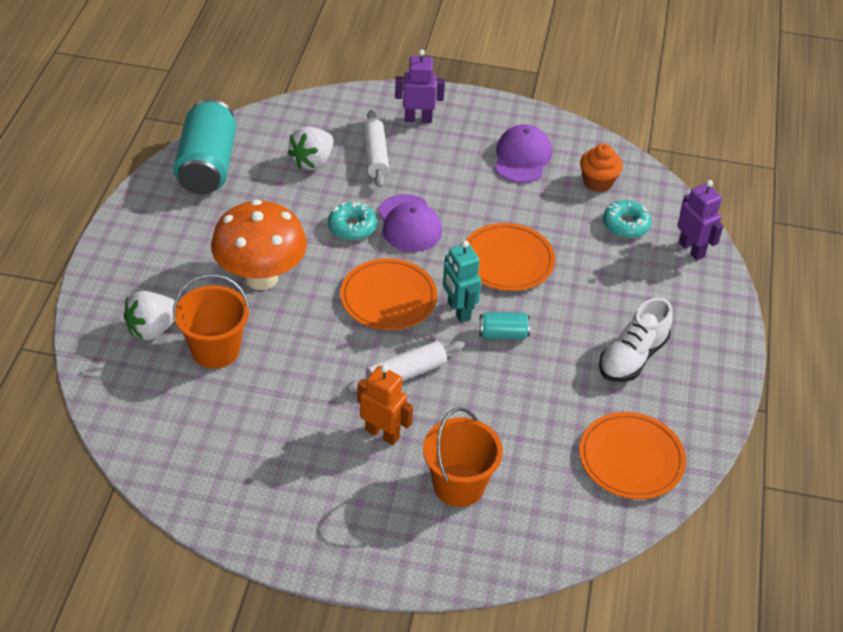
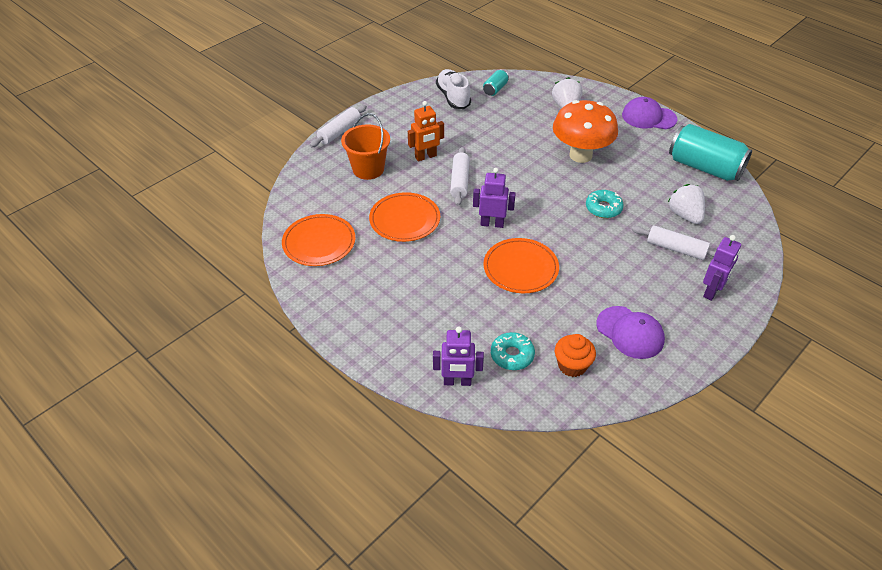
camera: 125 degrees right, 0 degrees up
orange bucket [173,274,250,369] -> none
orange plate [340,258,437,330] -> orange plate moved to [369,192,440,242]
purple cap [378,194,442,252] -> purple cap moved to [622,97,677,129]
turquoise robot [443,240,481,323] -> purple robot [473,168,516,228]
turquoise can [479,312,530,339] -> turquoise can moved to [483,69,509,96]
white shoe [599,298,673,382] -> white shoe moved to [436,69,471,109]
none -> white rolling pin [310,105,367,147]

